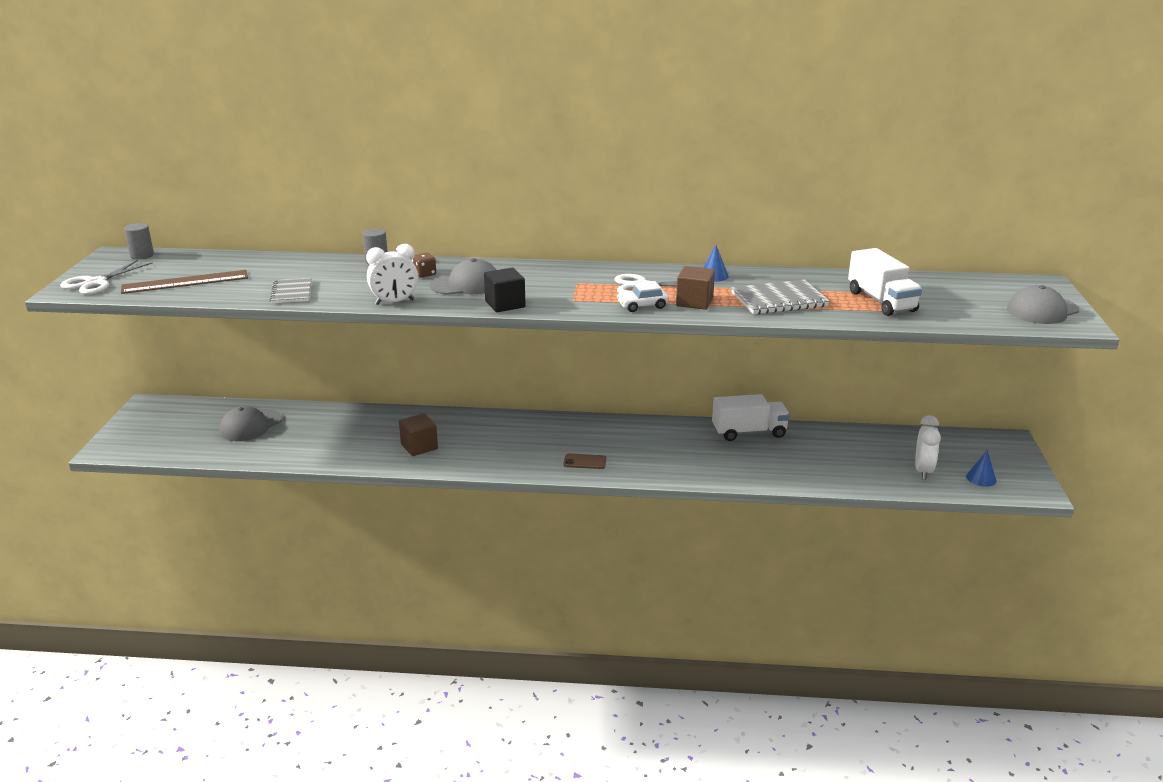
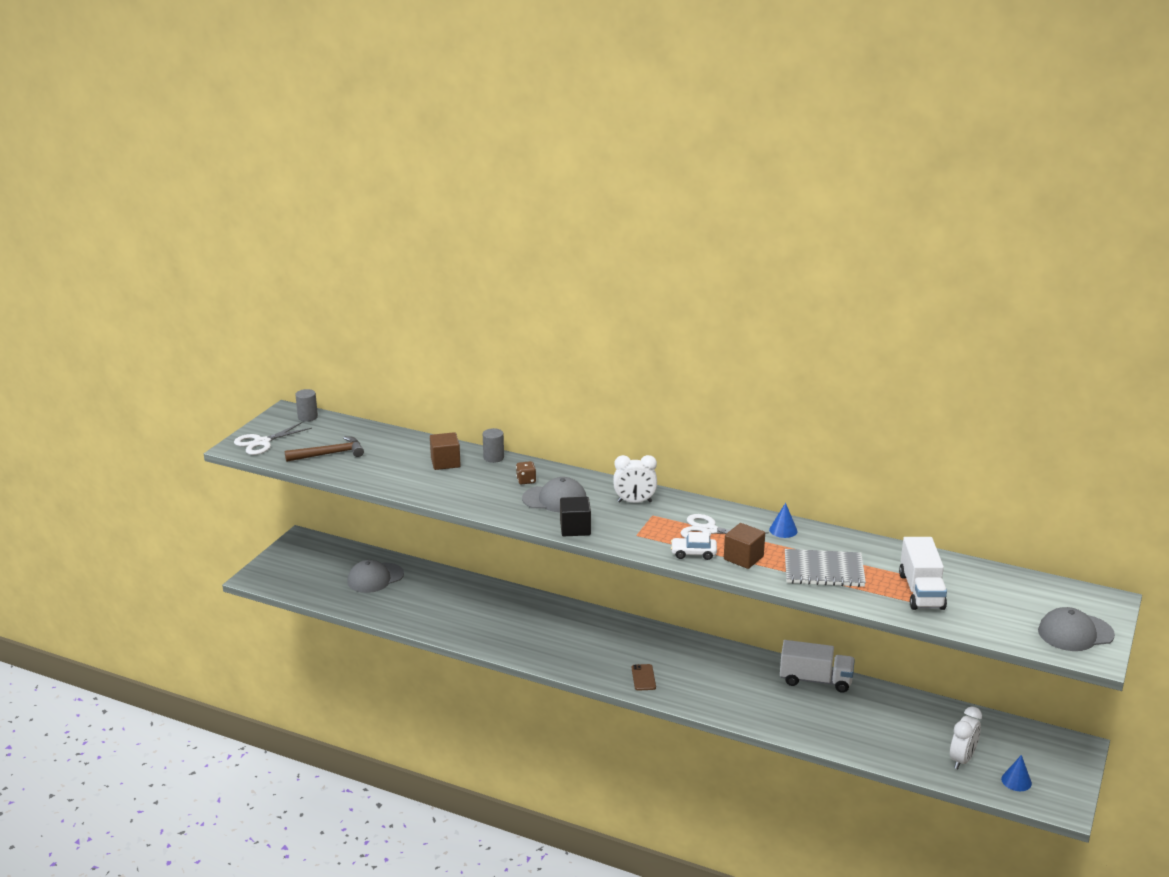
camera: 20 degrees right, 0 degrees up
brown ruler [121,270,248,294] -> brown hammer [285,436,364,462]
grey notebook [269,278,312,303] -> none
white clock [366,244,418,305] -> white clock moved to [613,455,657,503]
brown cube [399,413,438,456] -> brown cube moved to [430,432,461,470]
brown phone [563,453,607,469] -> brown phone turned 60 degrees clockwise [632,664,656,691]

